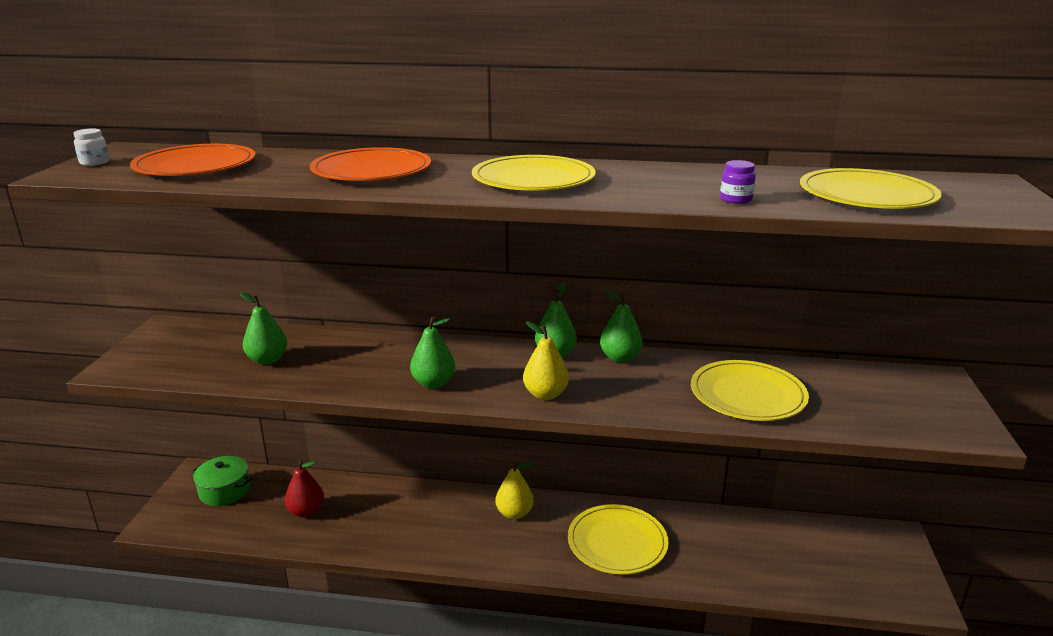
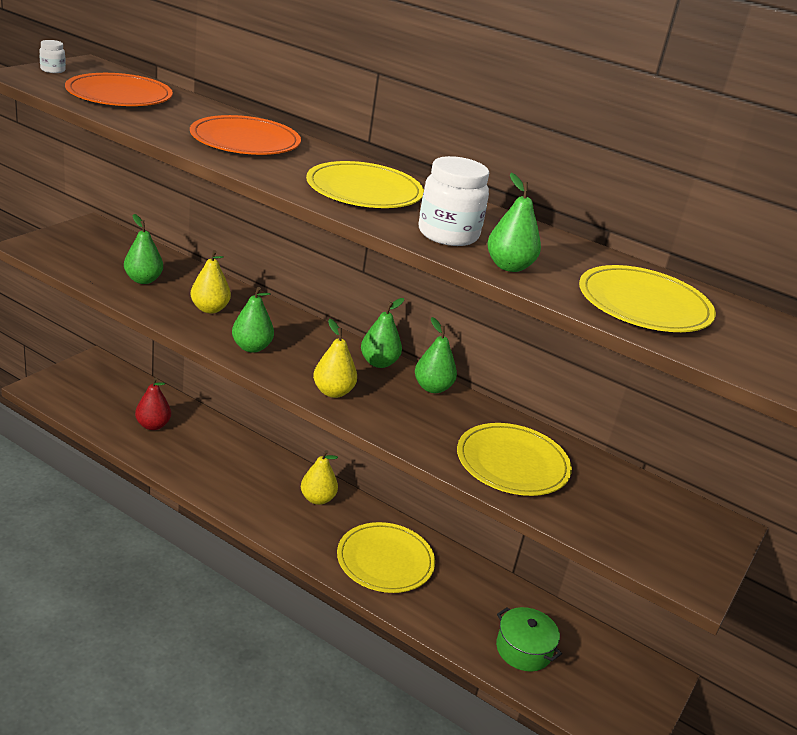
camera: 20 degrees right, 5 degrees up
green pot [192,456,251,506] -> green pot moved to [496,607,562,672]
purple jar [720,160,756,204] -> green pear [487,173,541,272]
none -> yellow pear [191,250,231,313]
none -> white jar [418,156,489,246]

